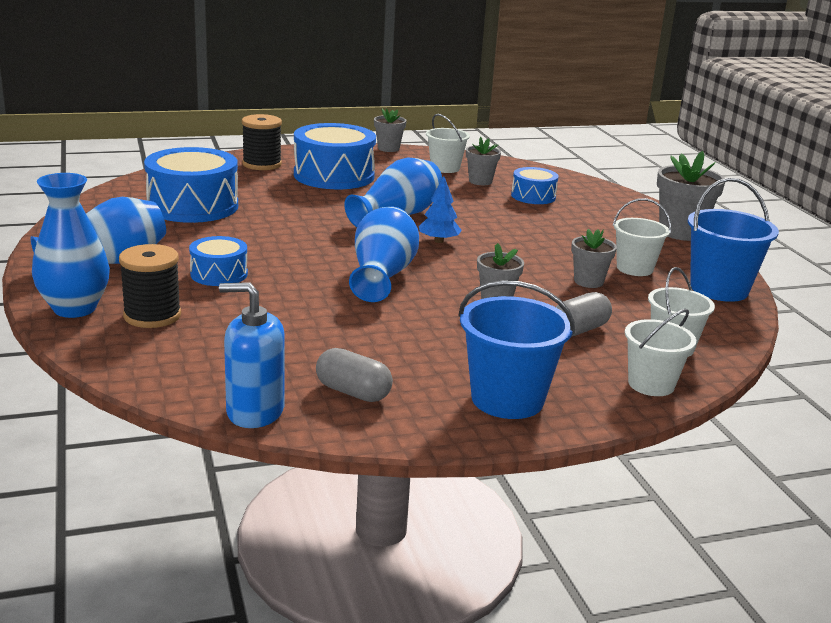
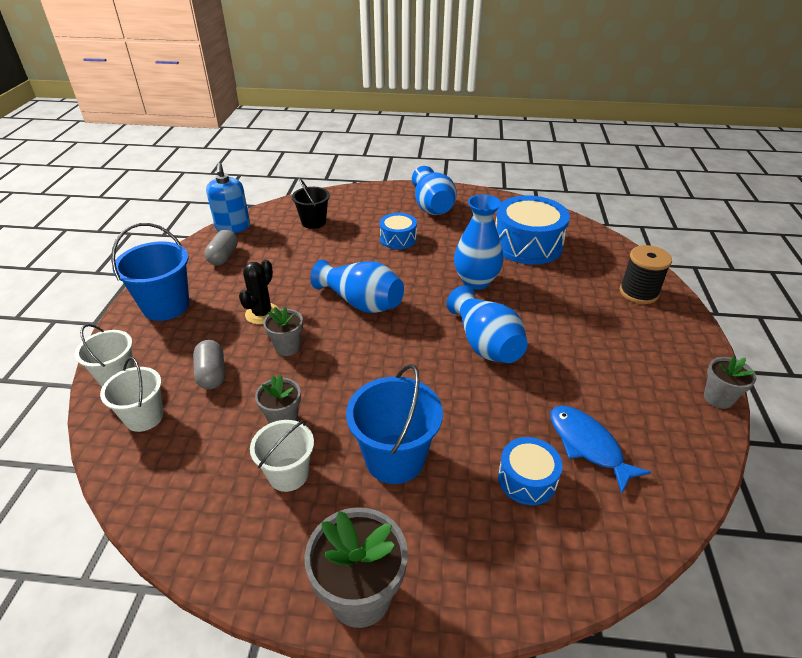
camera: 115 degrees right, 15 degrees up
blue vase [32,173,110,318] -> blue vase moved to [454,194,504,290]
black spool [119,244,181,328] -> none
blue soap dispenser [219,282,285,428] -> blue soap dispenser turned 135 degrees clockwise [206,163,250,233]
blue drum [294,123,376,189] -> none
grey capsule [316,348,393,402] -> grey capsule turned 45 degrees counterclockwise [205,230,238,266]
blue tree [419,176,462,243] -> none
white bucket [426,114,470,173] -> none
grey flower pot [466,137,501,185] -> blue fish [550,406,651,494]
blue bucket [687,178,779,302] -> blue bucket moved to [346,364,443,484]
none -> black cactus [239,260,279,324]
none -> black bucket [292,178,330,229]

